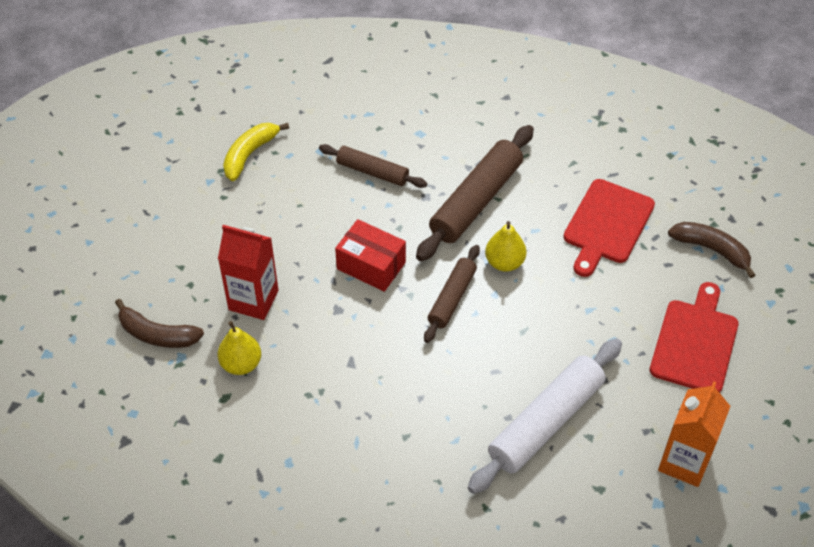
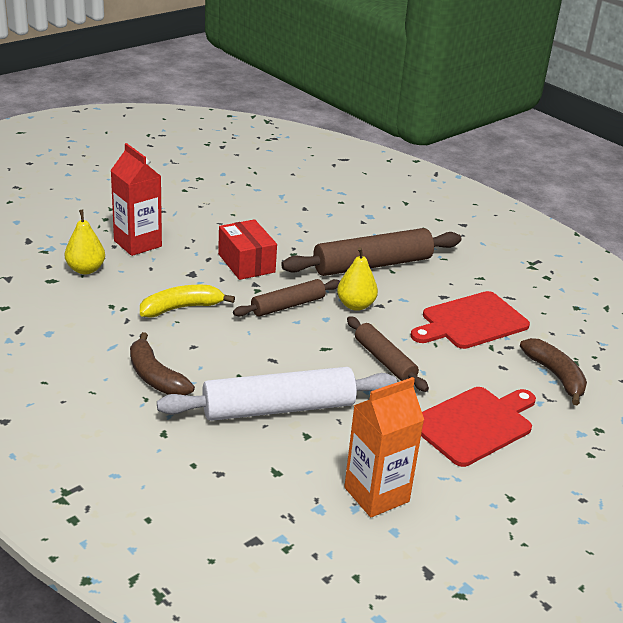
camera: 30 degrees right, 20 degrees down
brown banana [115,299,204,348] -> brown banana moved to [130,332,195,395]
yellow banana [223,123,289,181] -> yellow banana moved to [140,285,235,318]
brown rolling pin [319,144,427,188] -> brown rolling pin moved to [347,316,429,392]

